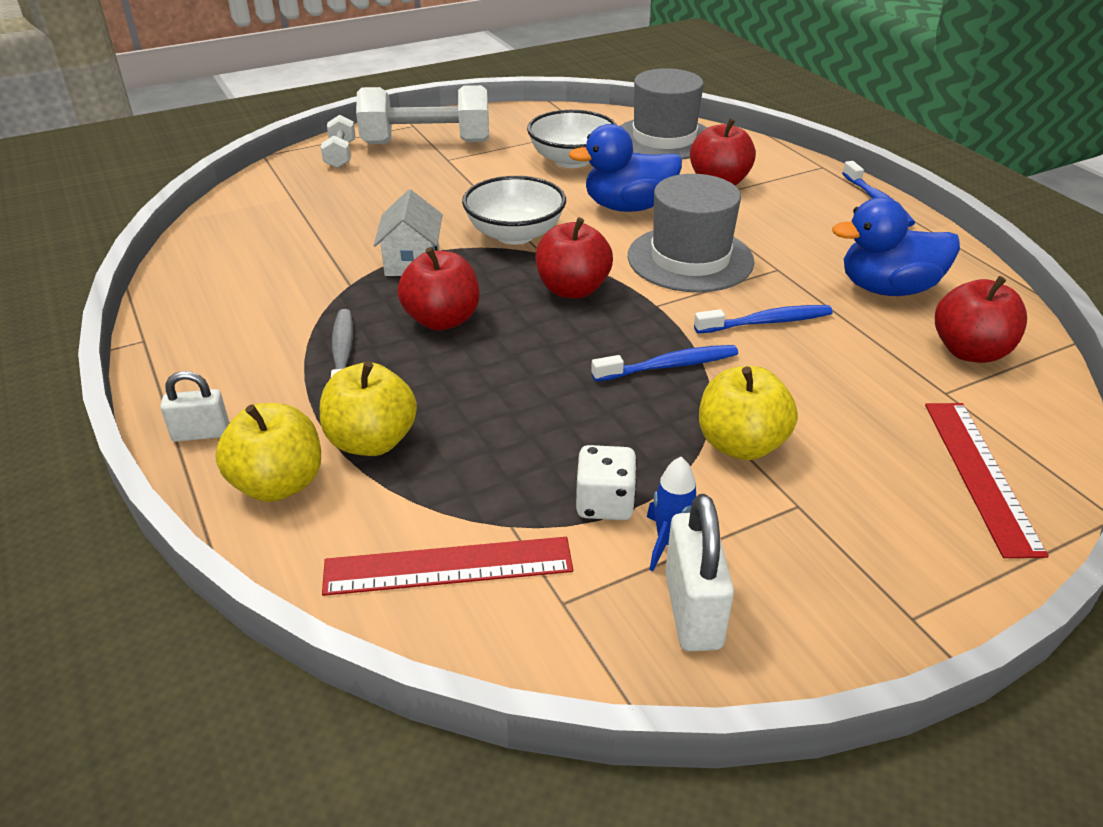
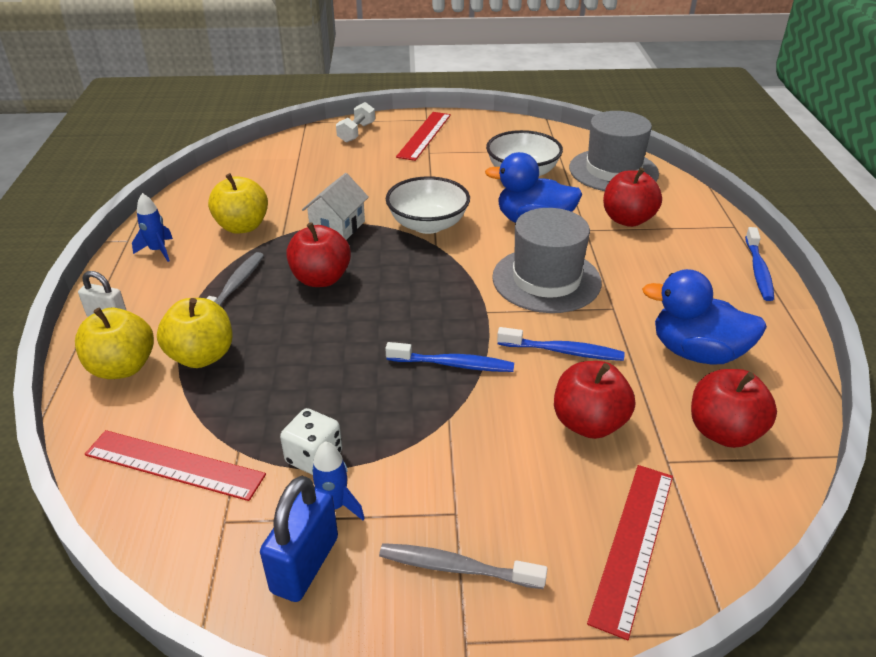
camera: 25 degrees right, 0 degrees up
white dumbbell [356,85,489,144] -> red ruler [396,112,451,161]
red apple [535,217,613,298] -> red apple moved to [554,361,635,439]
white padlock [665,494,734,651] -> blue padlock [260,476,338,602]
yellow apple [699,366,798,460] -> yellow apple moved to [208,173,268,234]
none -> blue rocket [132,193,173,262]
none -> grey toothbrush [379,543,547,589]

